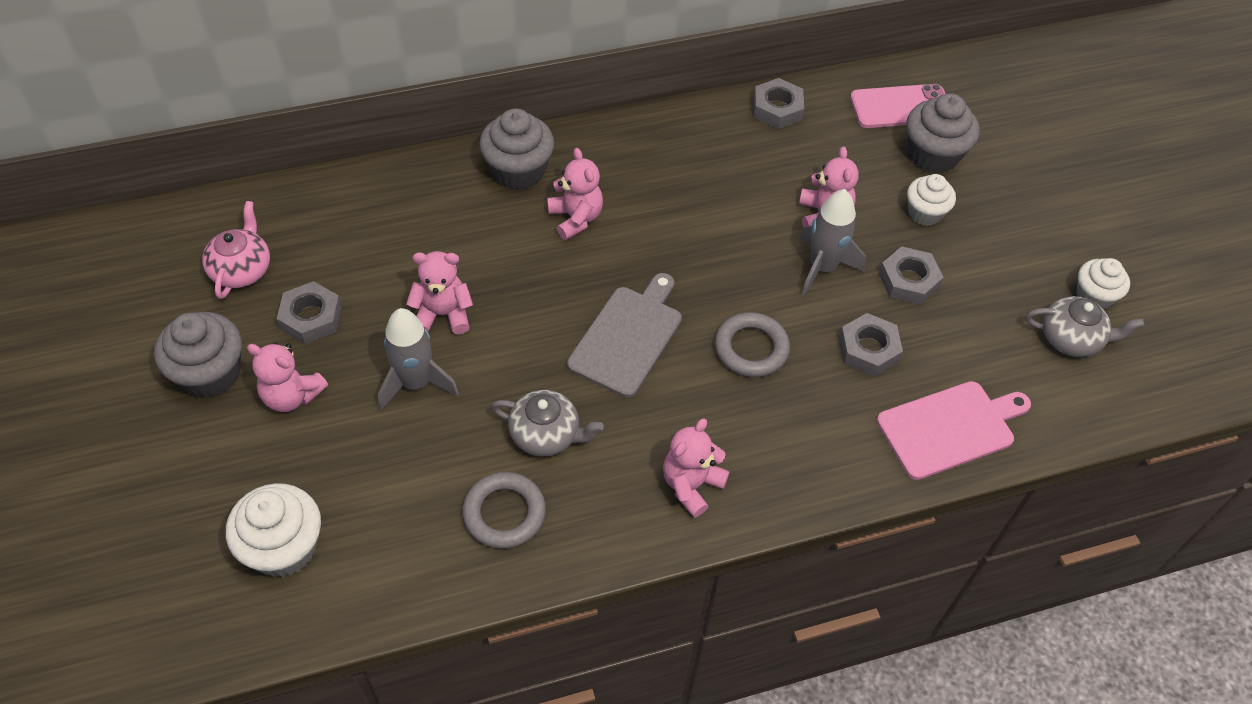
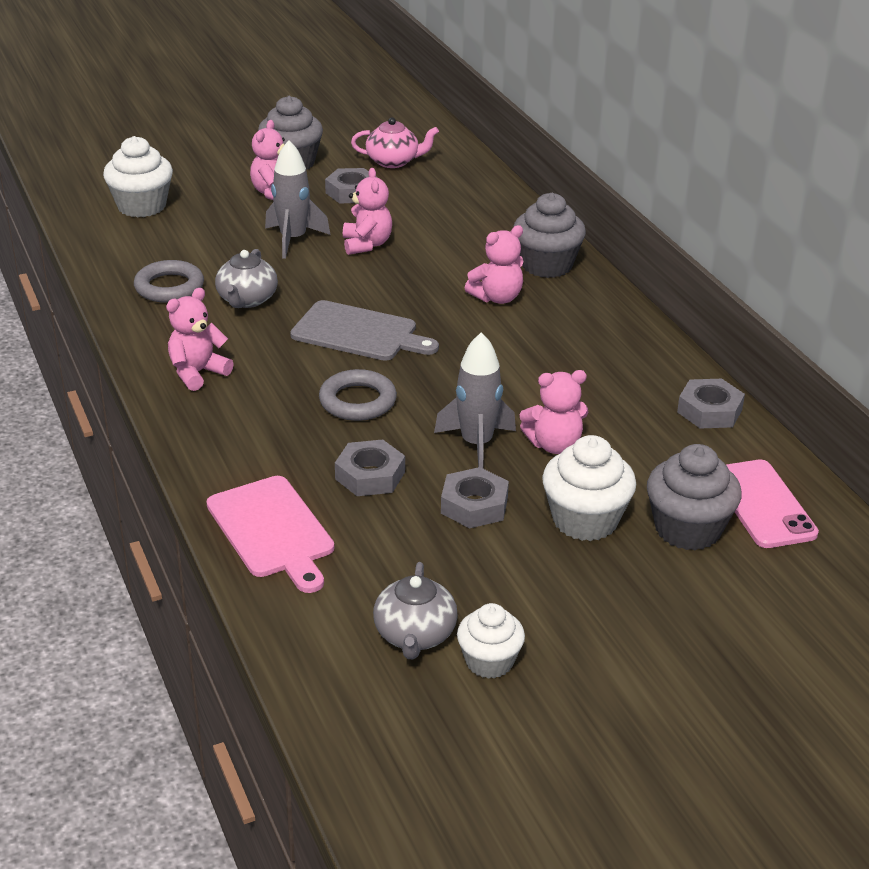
camera: 85 degrees right, 20 degrees down
pink teddy bear [663,419,730,518] -> pink teddy bear turned 75 degrees counterclockwise [166,288,234,391]
white cupcake [907,174,956,226] -> white cupcake [542,435,636,541], size x1.54

